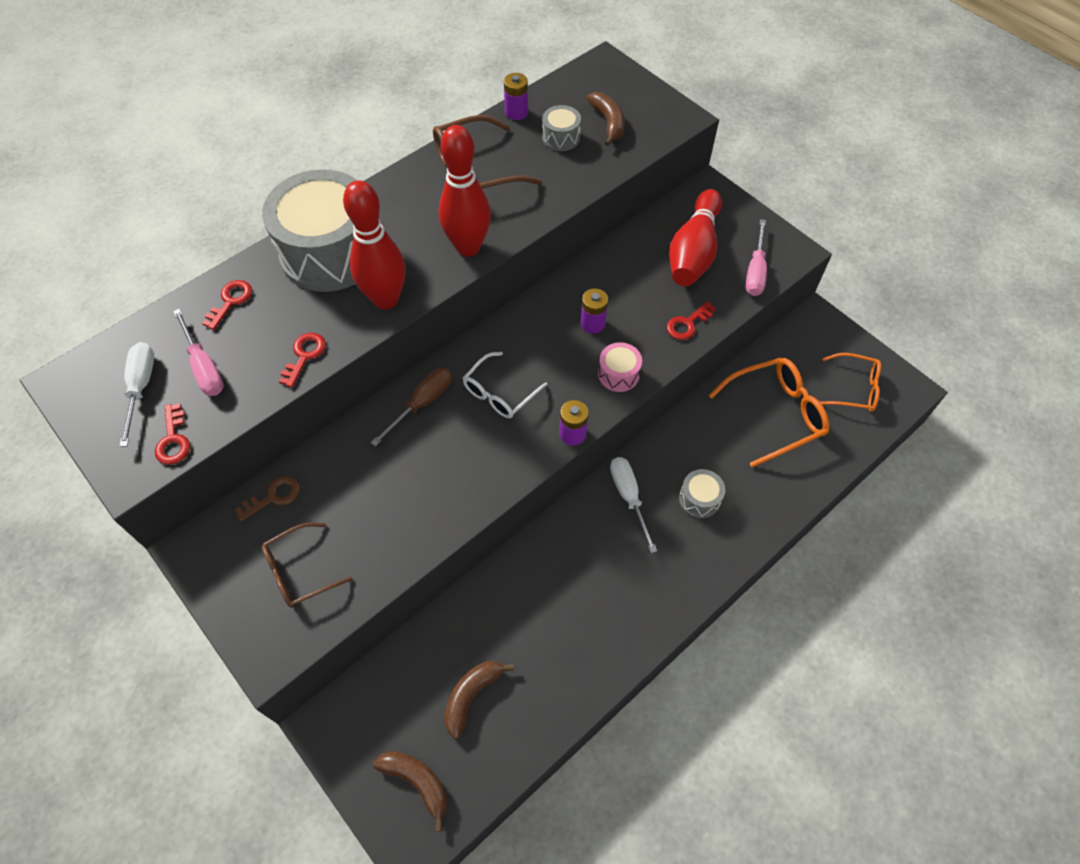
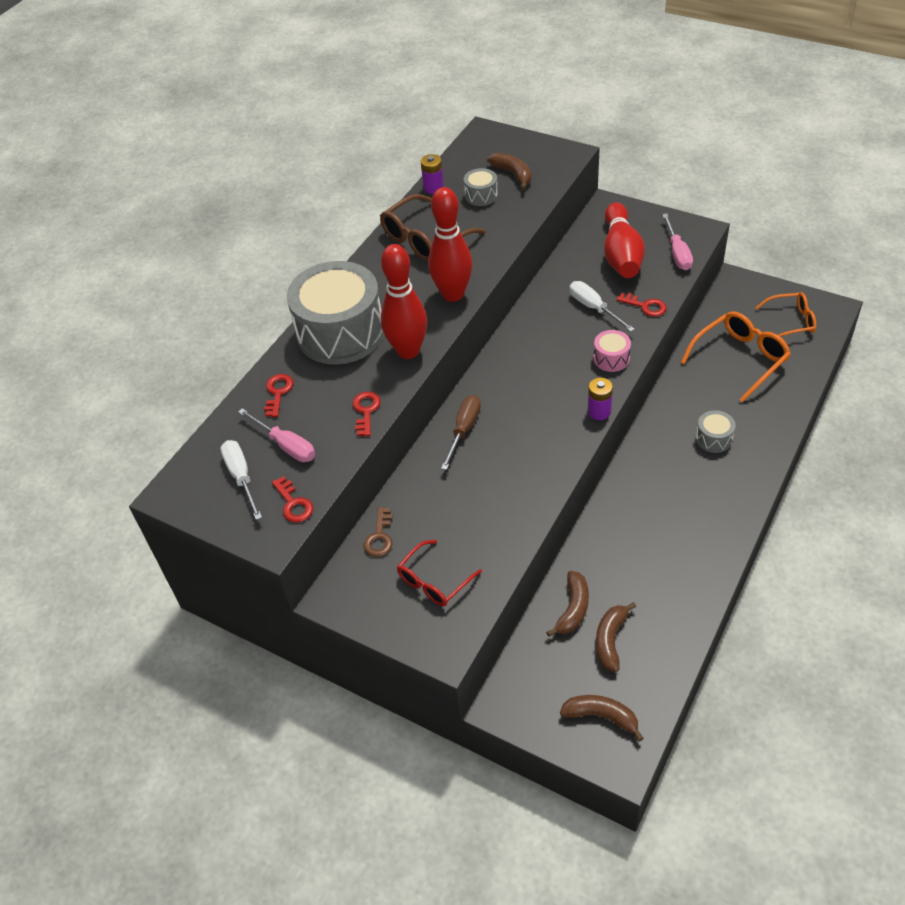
camera: 15 degrees left, 10 degrees down
brown key [235,476,300,522] -> brown key turned 150 degrees clockwise [363,507,393,557]
brown glasses [262,523,352,608] -> red glasses [397,540,482,606]
white glasses [463,352,547,418] -> none
purple battery [581,288,608,334] -> none
white screwdriver [610,457,657,553] -> white screwdriver moved to [569,281,635,332]
red key [667,301,716,340] -> red key turned 90 degrees counterclockwise [617,293,667,317]
none -> brown banana [546,571,589,637]

